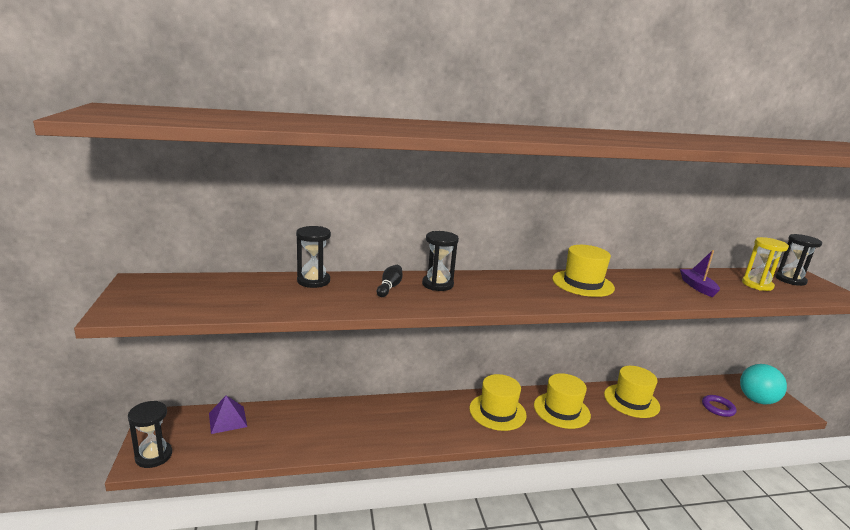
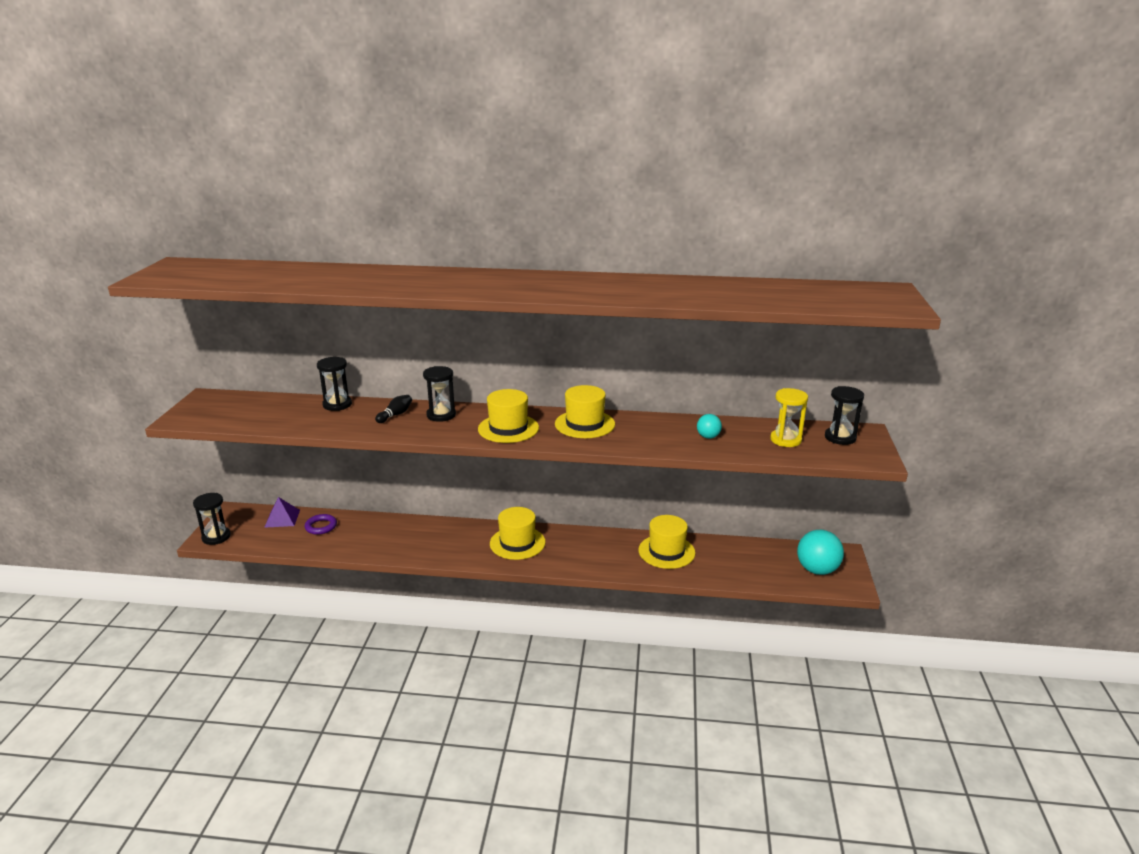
camera: 20 degrees right, 5 degrees up
yellow hat [534,373,591,429] -> yellow hat moved to [478,389,539,443]
purple boat [680,250,720,297] -> turquoise ball [697,414,722,439]
purple ring [702,395,736,417] -> purple ring moved to [304,514,337,535]

